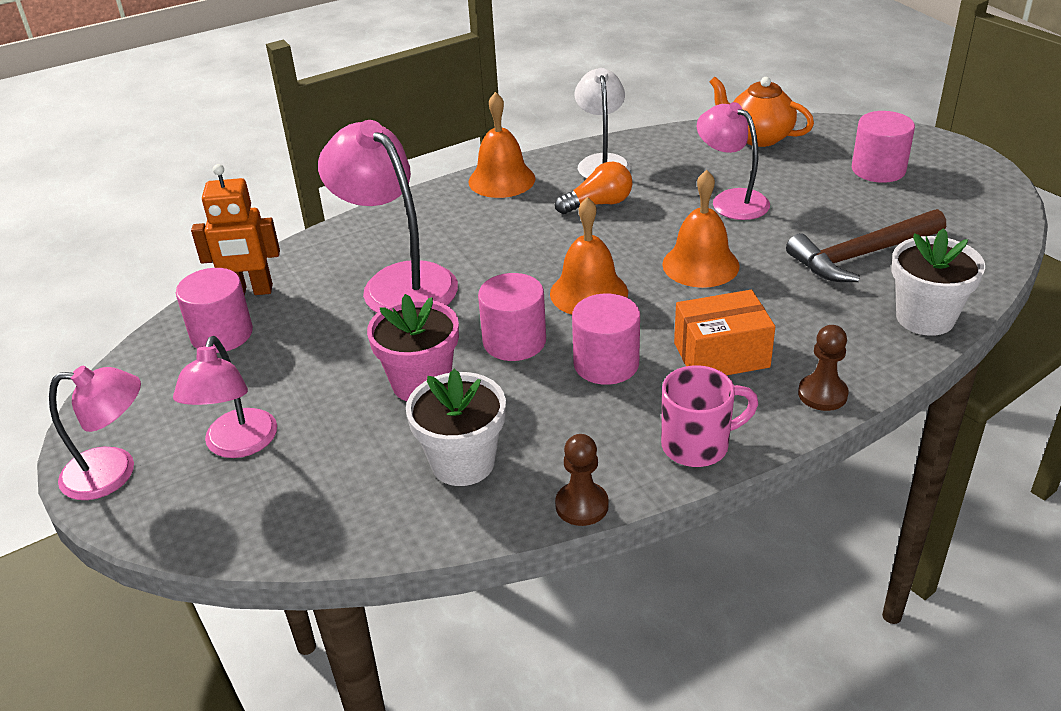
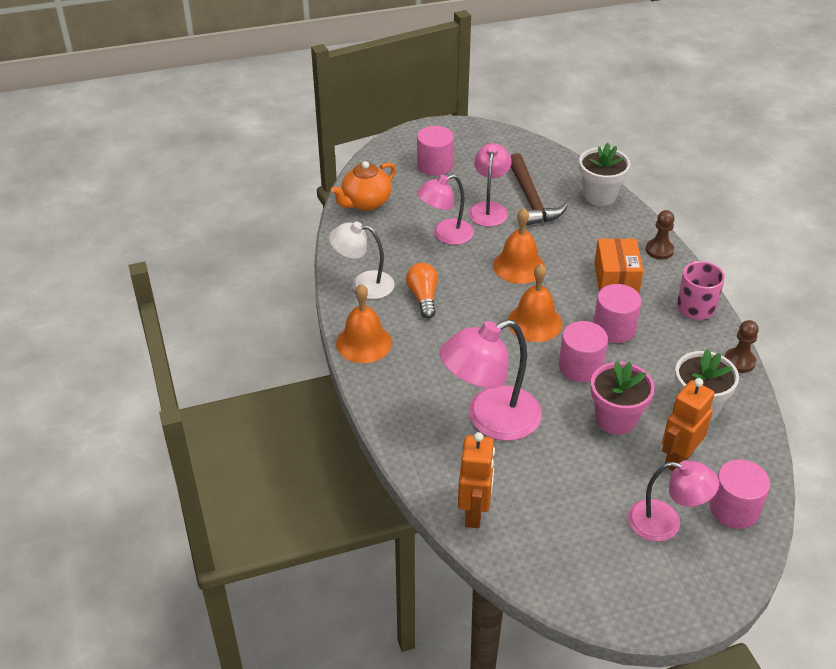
camera: 80 degrees left, 5 degrees up
pink lamp [49,366,141,500] -> pink lamp moved to [469,143,511,227]
pink cylinder [176,268,253,353] -> pink cylinder moved to [709,459,770,529]
none -> orange robot [662,378,715,471]

